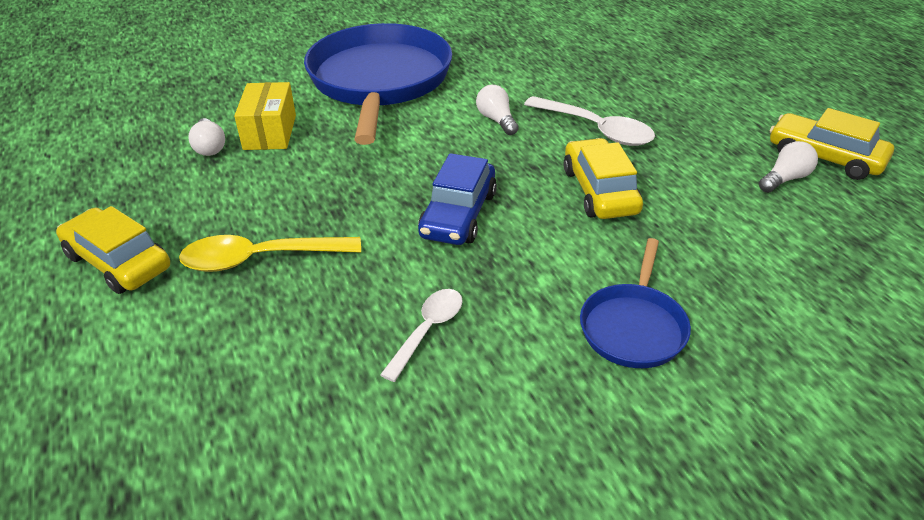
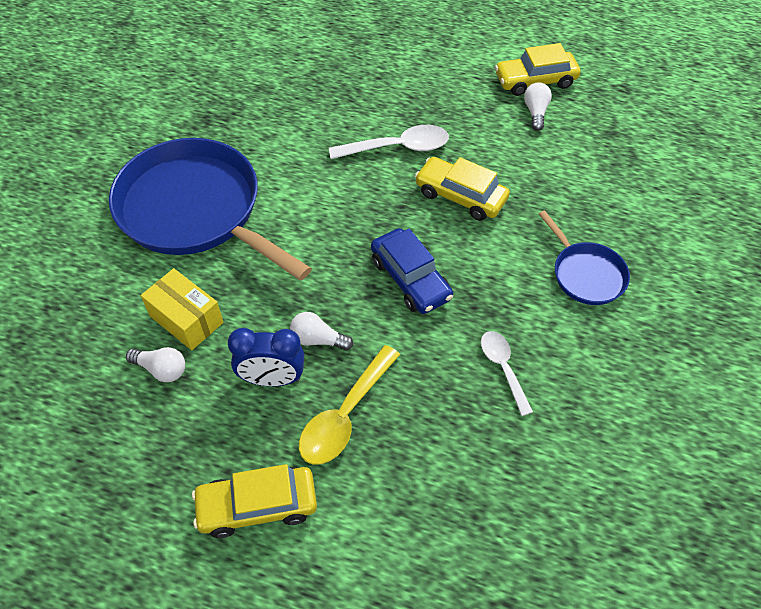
camera: 50 degrees left, 15 degrees up
white light bulb [476,85,519,135] -> white light bulb moved to [290,312,353,351]
none -> blue clock [228,328,304,386]

